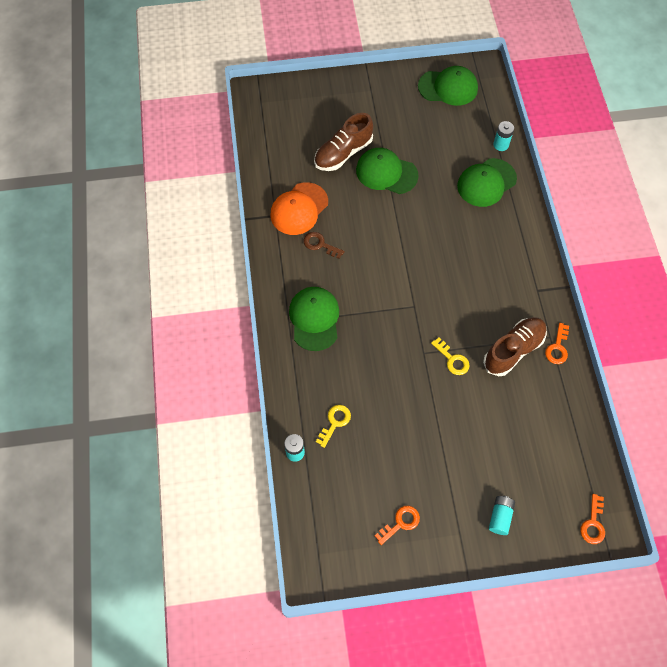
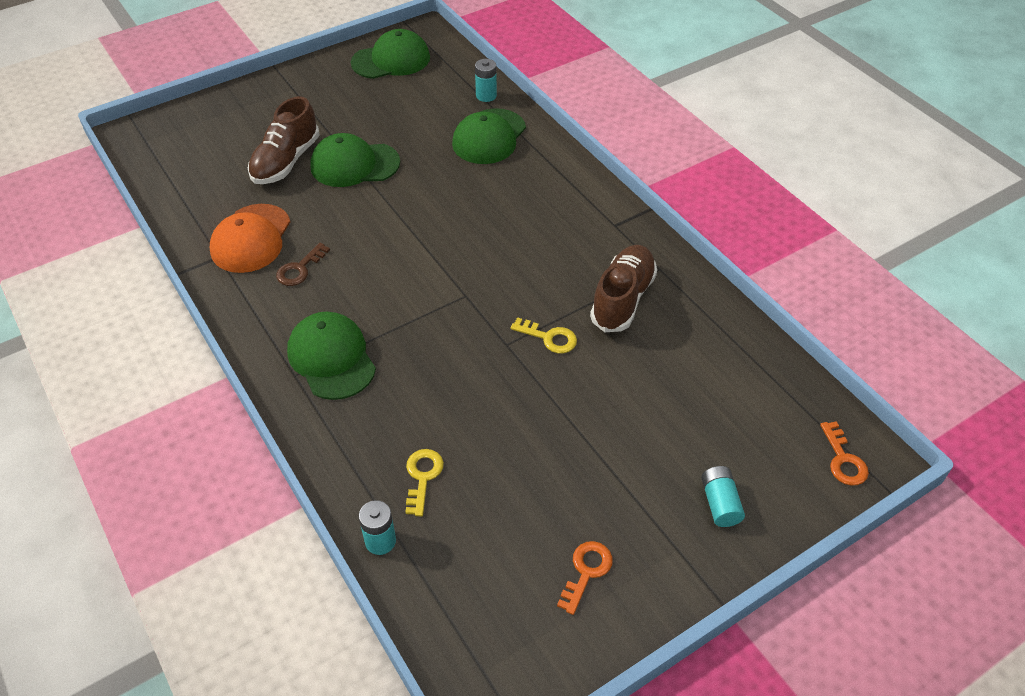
camera: 25 degrees left, 15 degrees down
brown key [304,232,344,259] -> brown key turned 60 degrees counterclockwise [276,243,330,286]
orange key [545,323,569,364] -> none

